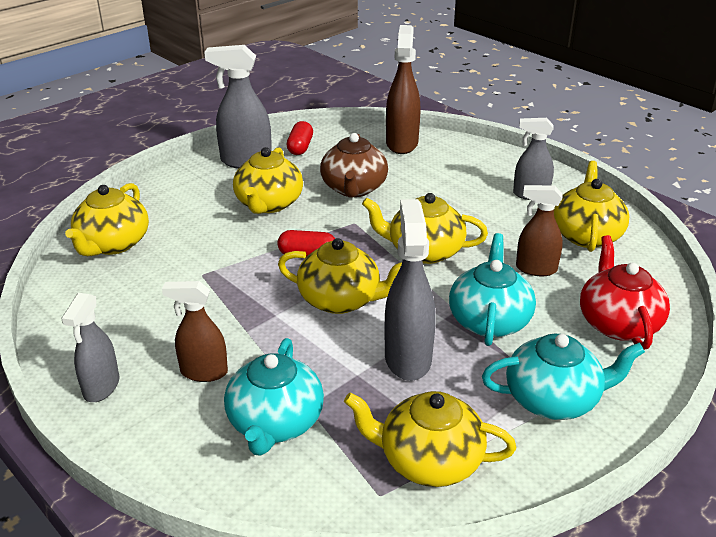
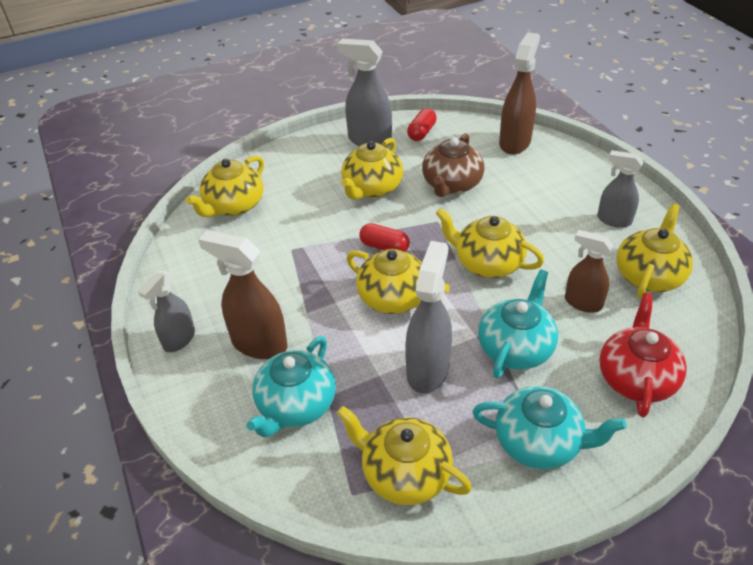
camera: 20 degrees right, 10 degrees up
brown spray bottle [162,281,228,382] -> brown spray bottle [198,230,287,359], size x1.53

